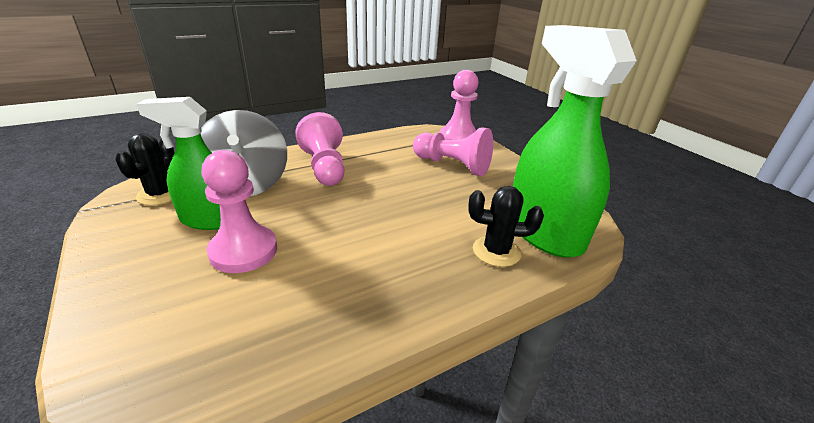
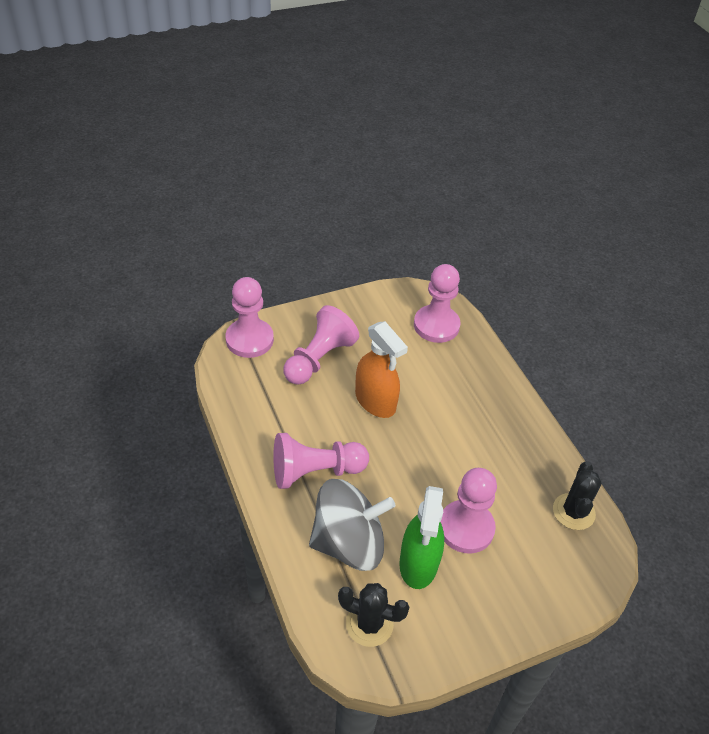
camera: 85 degrees left, 15 degrees up
black cactus [468,186,544,267] -> black cactus moved to [553,461,601,530]
green spray bottle [513,25,637,258] -> pink pawn [414,264,461,343]
none -> orange spray bottle [355,321,408,418]

